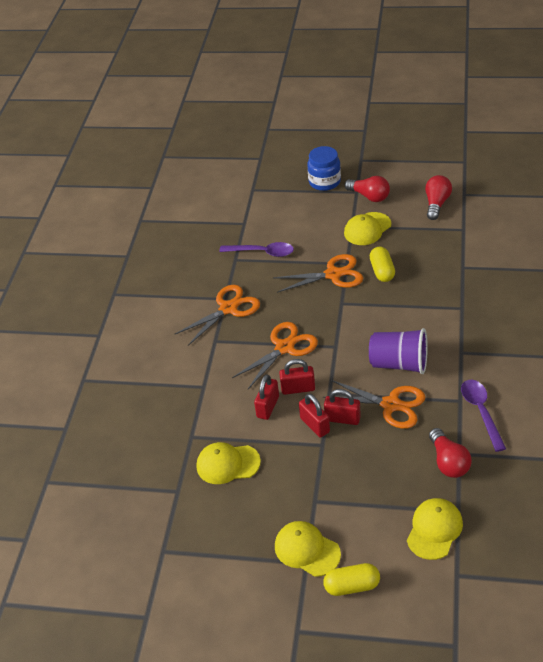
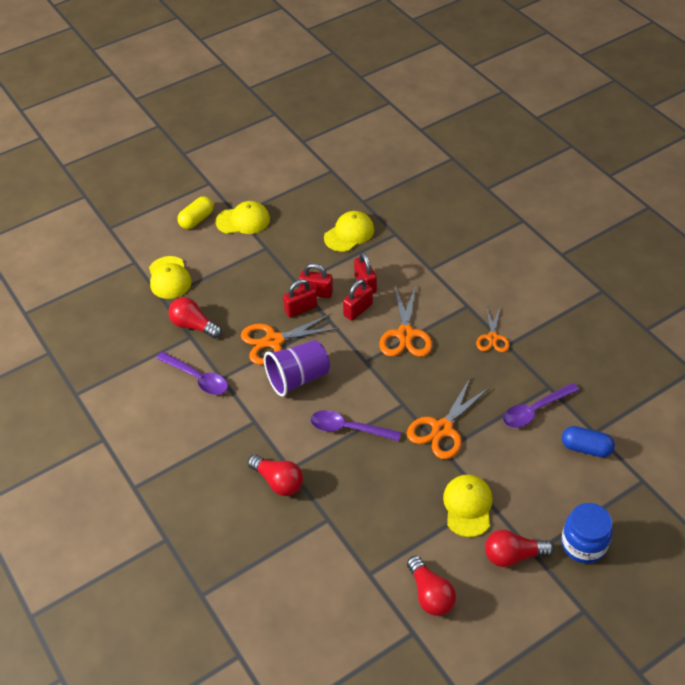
camera: 135 degrees right, 5 degrees up
orange scissors [174,285,260,346] -> orange scissors [476,306,510,352], size x0.62
yellow capsule [370,247,395,282] -> none
none -> red light bulb [248,454,303,496]
none -> purple spoon [310,410,401,441]
none -> blue capsule [562,426,615,457]

